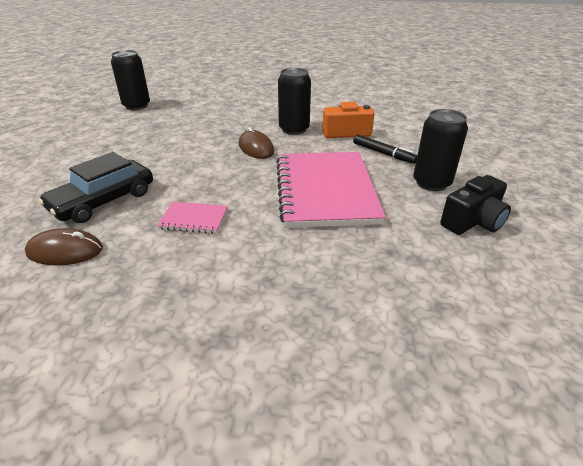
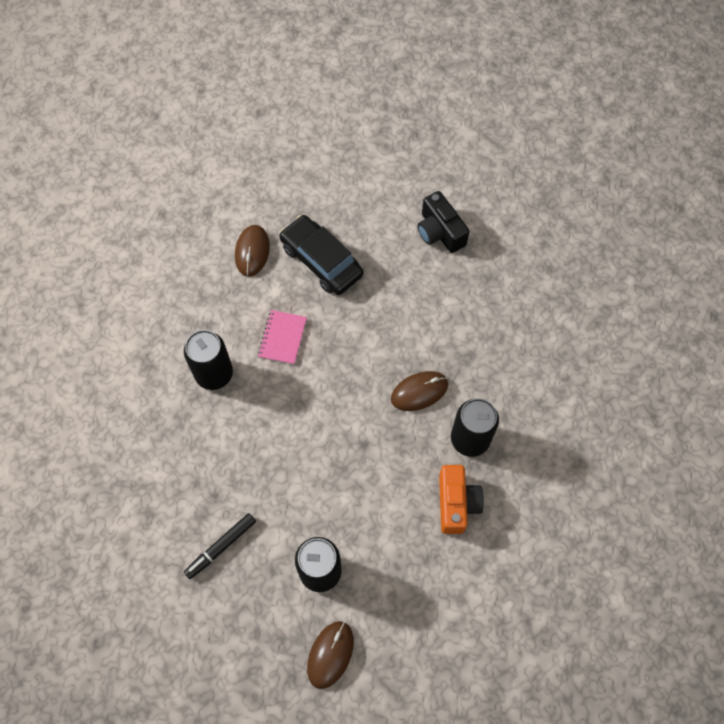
camera: 95 degrees right, 30 degrees up
black can [111,50,150,110] -> black can moved to [184,330,233,390]
pink notebook [276,152,386,228] -> none
black marker [353,134,417,164] -> black marker moved to [184,513,256,579]
black camera [440,175,511,235] -> black camera moved to [418,191,470,253]
none -> brown mouse [307,621,354,689]

